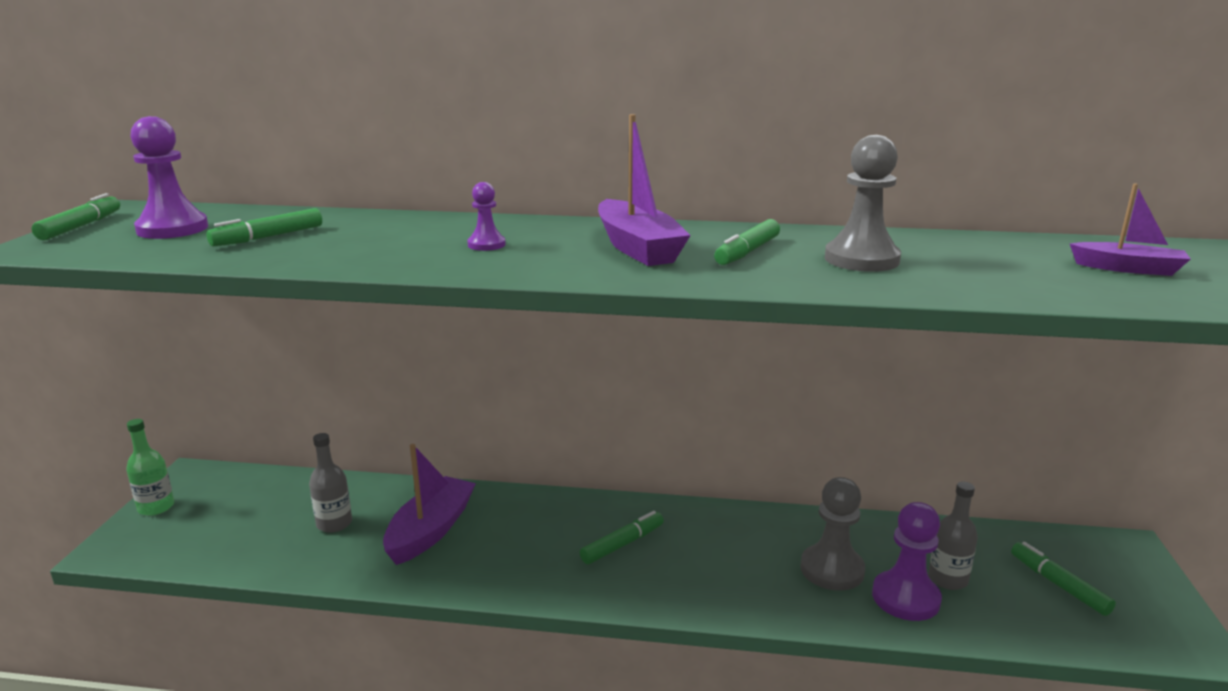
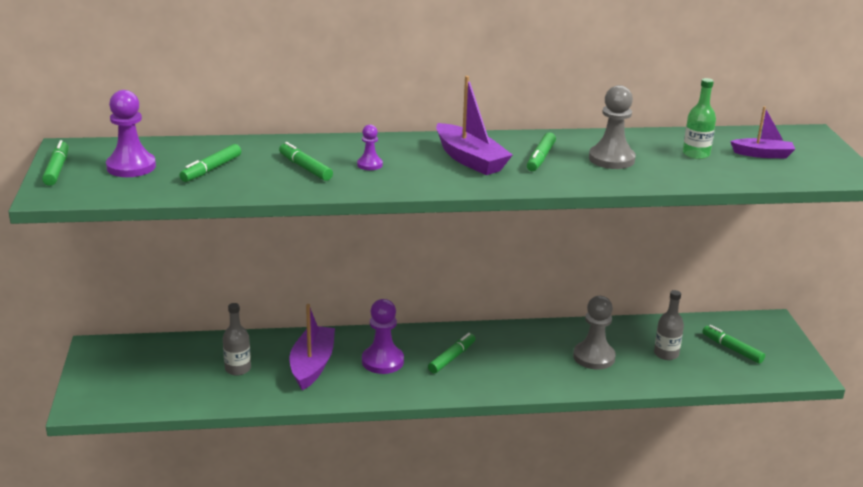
camera: 15 degrees left, 5 degrees up
green bottle [126,419,174,516] -> green bottle moved to [683,78,716,159]
purple pawn [872,502,942,621] -> purple pawn moved to [362,299,404,374]
none -> green marker [279,142,333,181]

